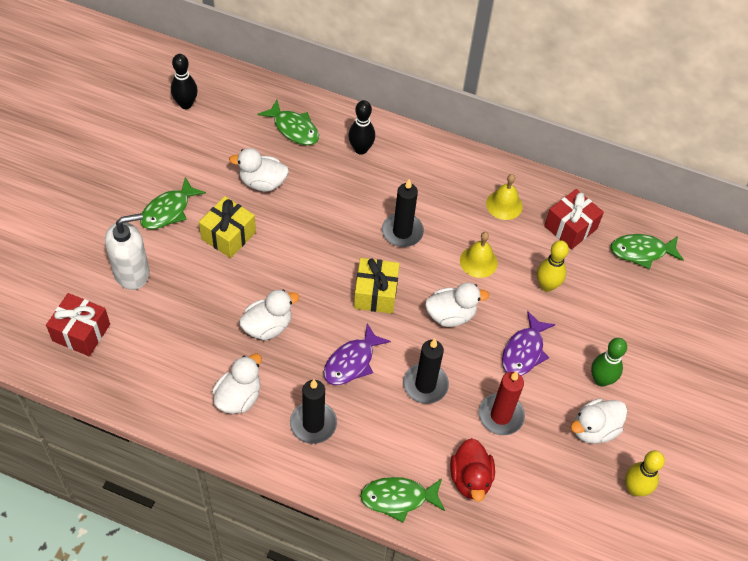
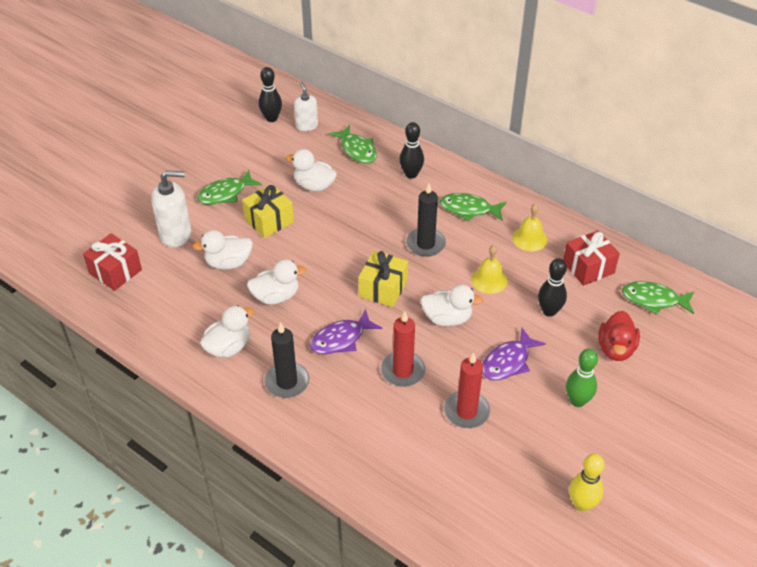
camera: 20 degrees right, 10 degrees down
green fish [360,477,445,523] -> green fish moved to [440,193,506,222]
black candle [403,339,449,404] -> red candle [381,311,425,387]
red duck [450,438,495,502] -> red duck moved to [598,311,640,361]
yellow bowling pin [537,240,569,292] -> black bowling pin [538,258,567,317]
white duck [571,398,628,444] -> white duck moved to [193,230,253,270]
none -> white soap dispenser [294,82,318,131]

